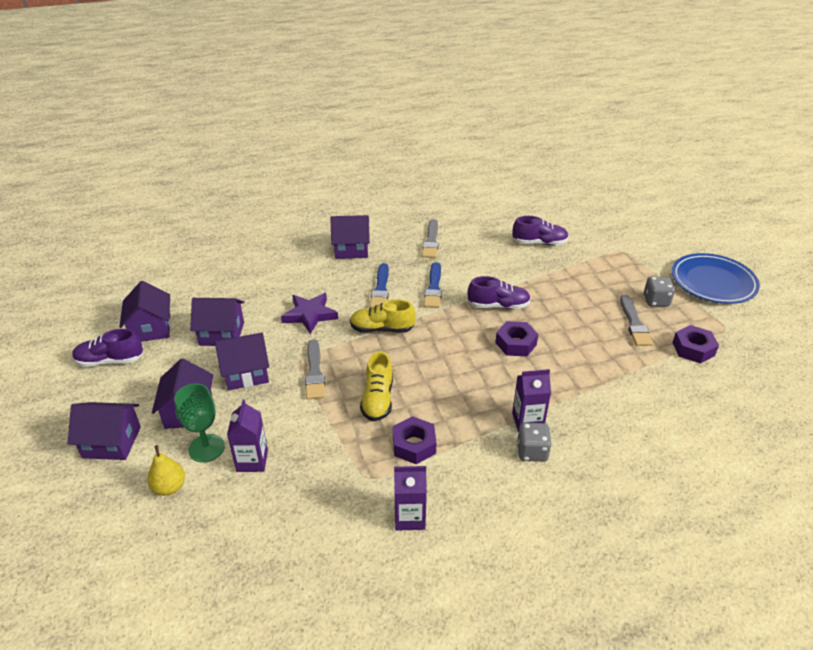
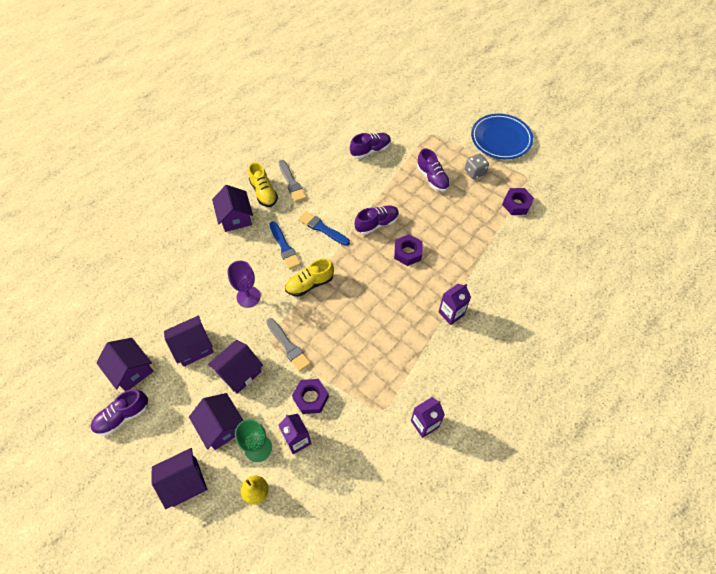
camera: 30 degrees left, 20 degrees up
purple star [281,293,338,334] -> purple goblet [228,261,261,308]
purple house [331,215,370,259] -> purple house turned 75 degrees counterclockwise [212,185,253,232]
yellow shoe [360,351,393,421] -> yellow shoe moved to [248,162,278,207]
purple nut [393,416,437,464] -> purple nut moved to [292,379,329,414]
blue brush [424,262,442,308] -> blue brush turned 150 degrees clockwise [298,211,350,246]
grey dice [517,422,552,462] -> none
grey brush [620,295,653,346] -> none
none -> purple shoe [417,148,450,191]

